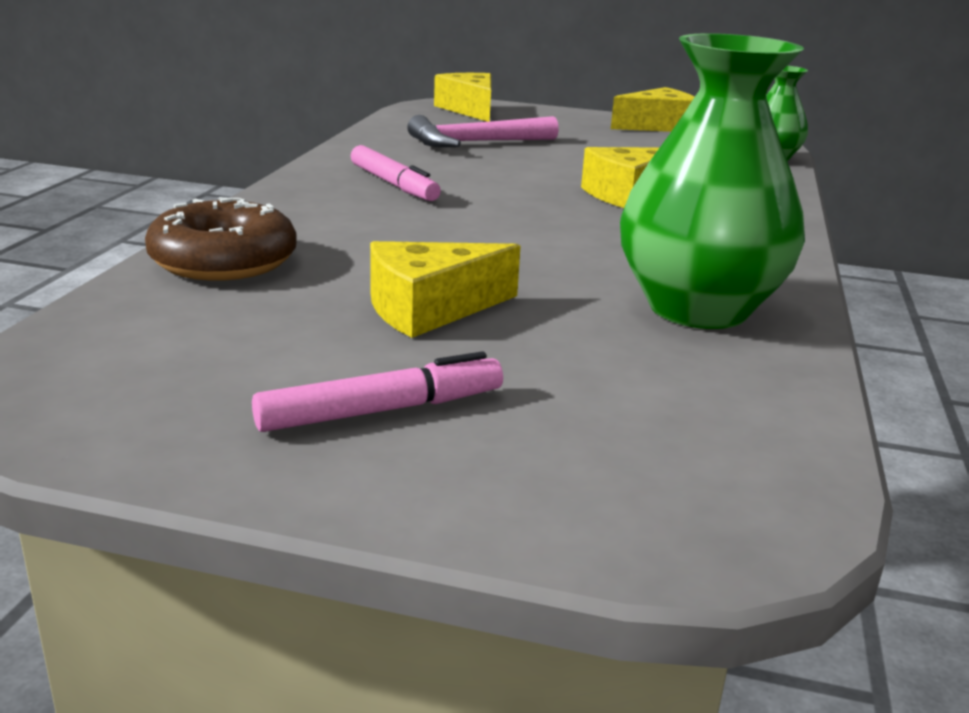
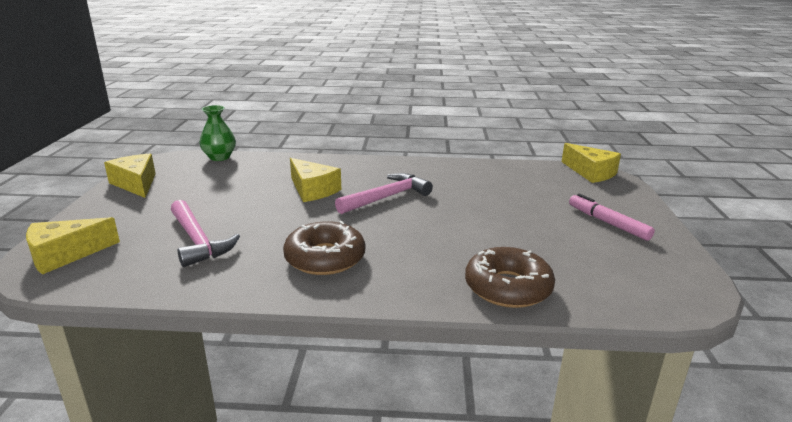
camera: 100 degrees left, 0 degrees up
pink marker [351,145,441,201] -> brown donut [283,221,365,275]
yellow cheese [370,241,521,338] -> yellow cheese moved to [562,143,621,183]
green vase [620,33,805,329] -> none
none -> pink hammer [335,173,433,214]

